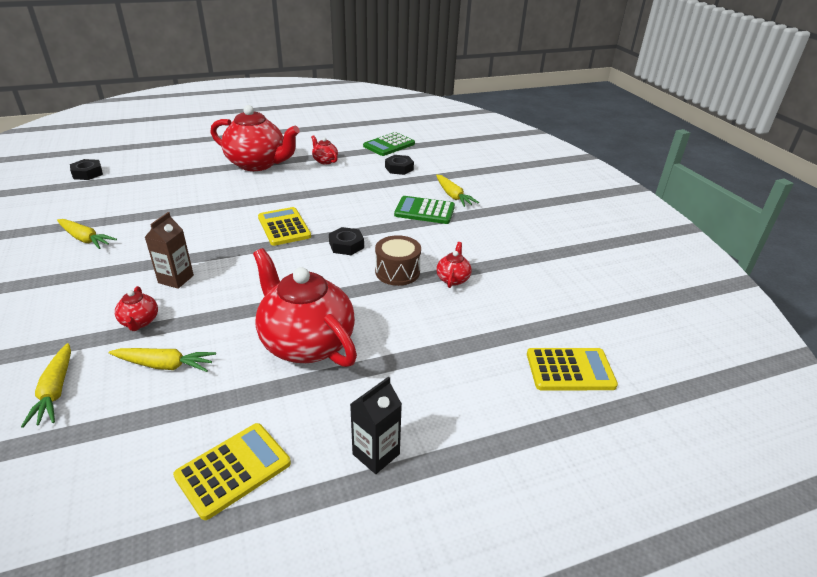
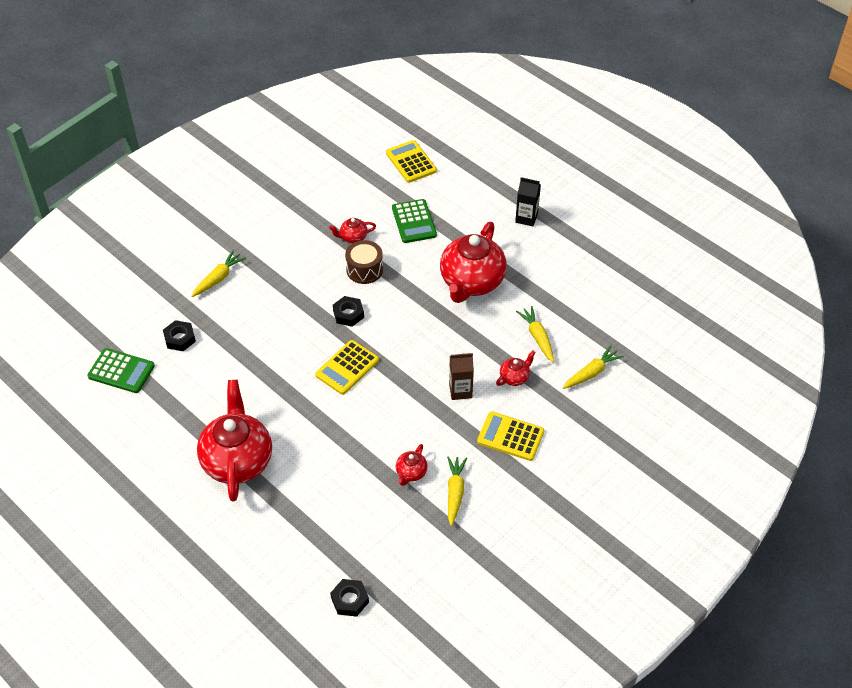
camera: 115 degrees left, 15 degrees up
yellow calculator [173,423,291,520] -> yellow calculator moved to [477,411,544,461]
red teapot [311,135,338,165] -> red teapot moved to [396,444,428,486]
green calculator [394,196,455,224] -> green calculator moved to [392,199,437,243]

